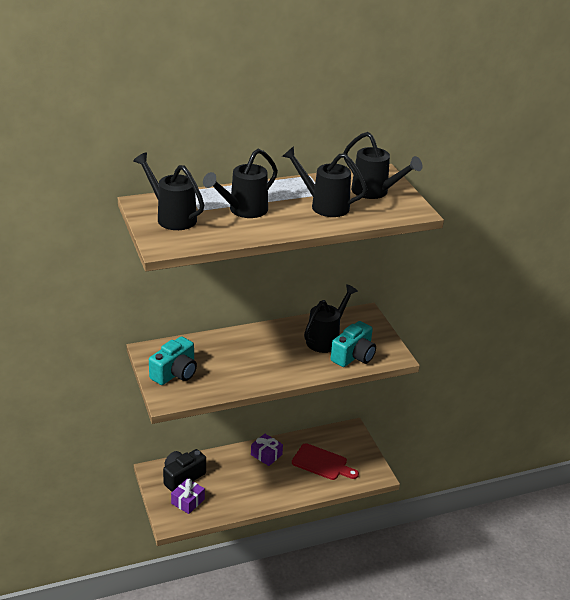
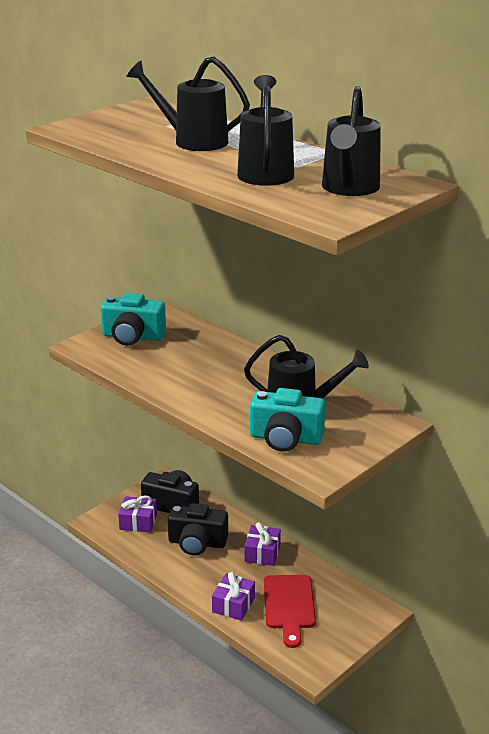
camera: 65 degrees right, 5 degrees down
black watering can [133,152,204,230] -> none
none -> black camera [168,503,228,556]
none -> purple gift [212,572,255,621]

